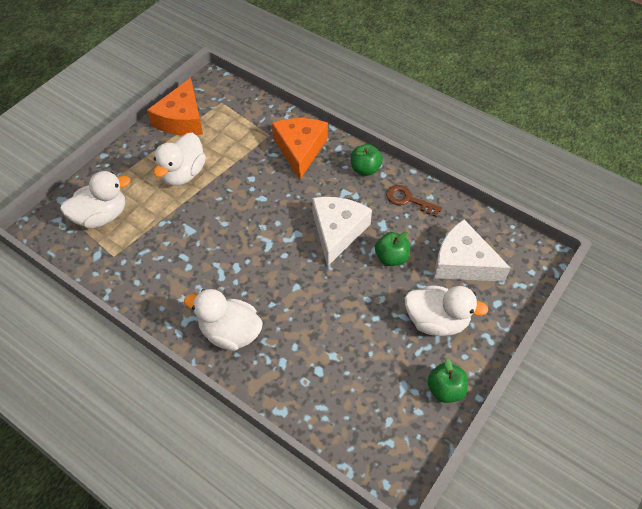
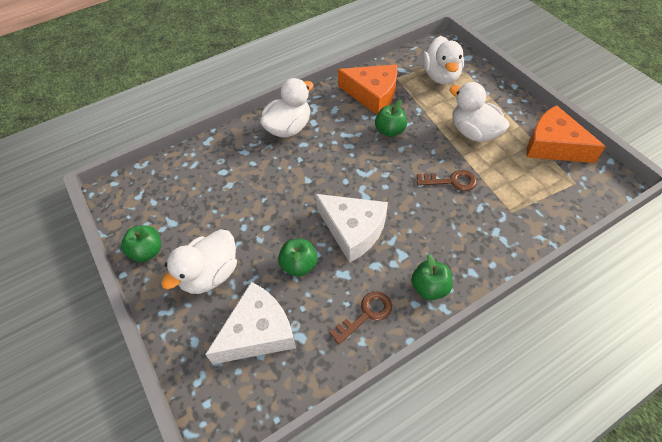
camera: 115 degrees right, 0 degrees up
orange cheese [272,118,328,180] -> orange cheese moved to [338,65,397,115]
none -> green apple [375,100,407,137]
none -> brown key [417,170,477,191]

